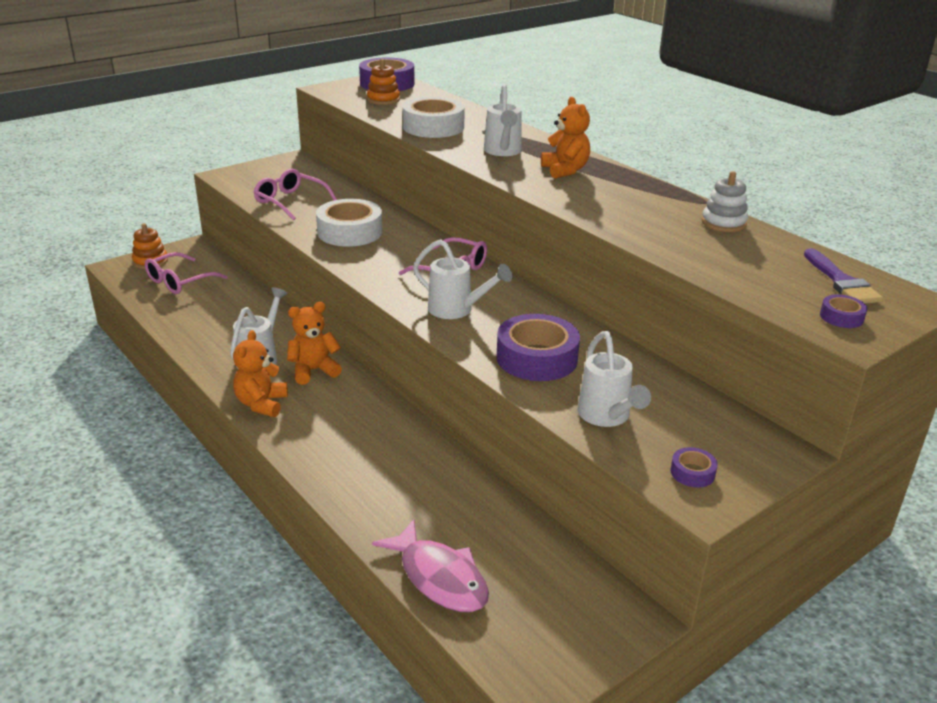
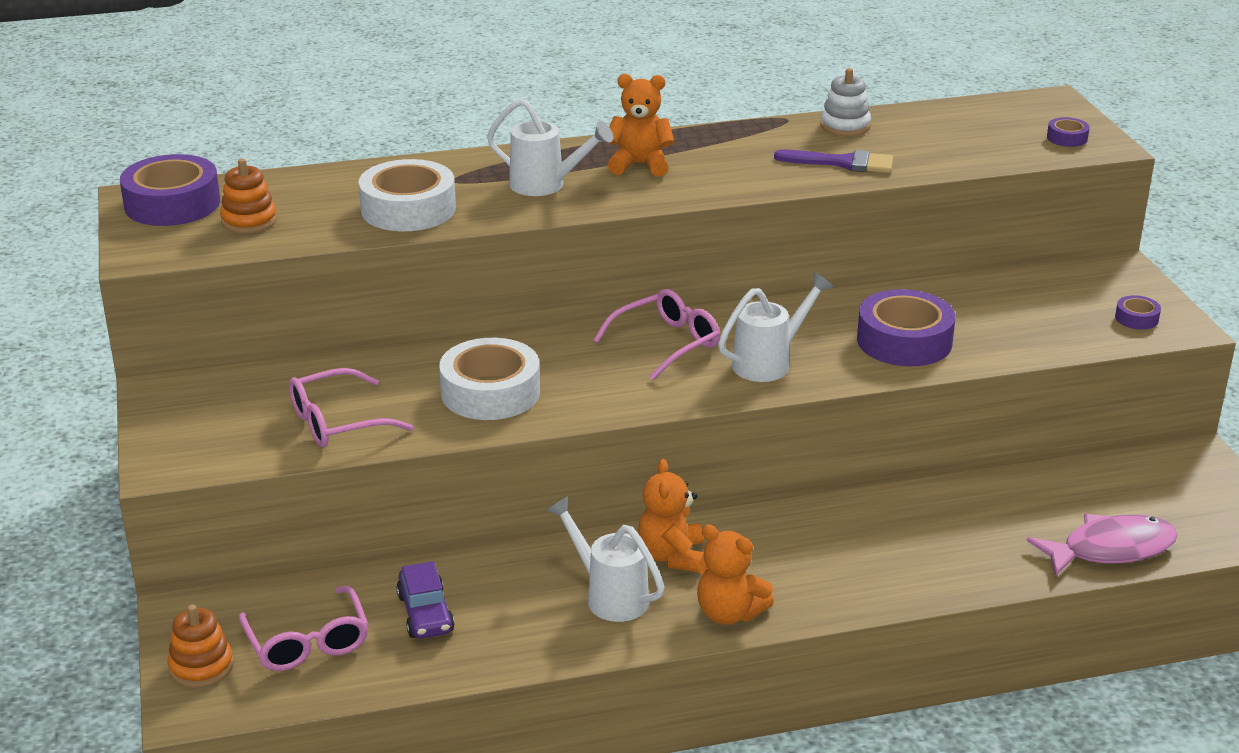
camera: 65 degrees left, 0 degrees up
white watering can [578,331,651,427] -> none
purple brush [804,248,883,304] -> purple brush moved to [774,150,893,173]
none -> purple car [396,561,455,639]

